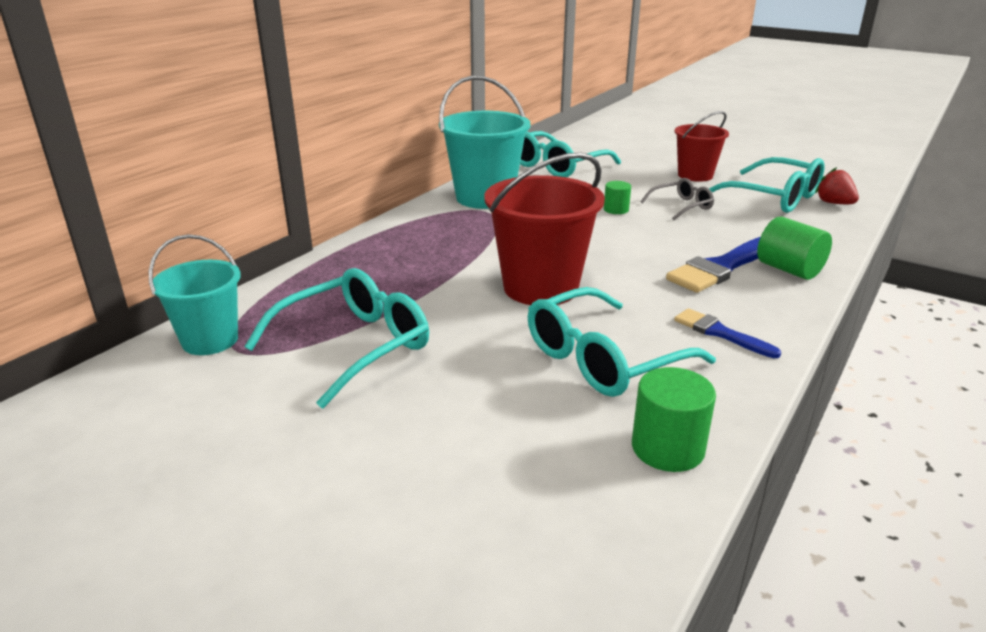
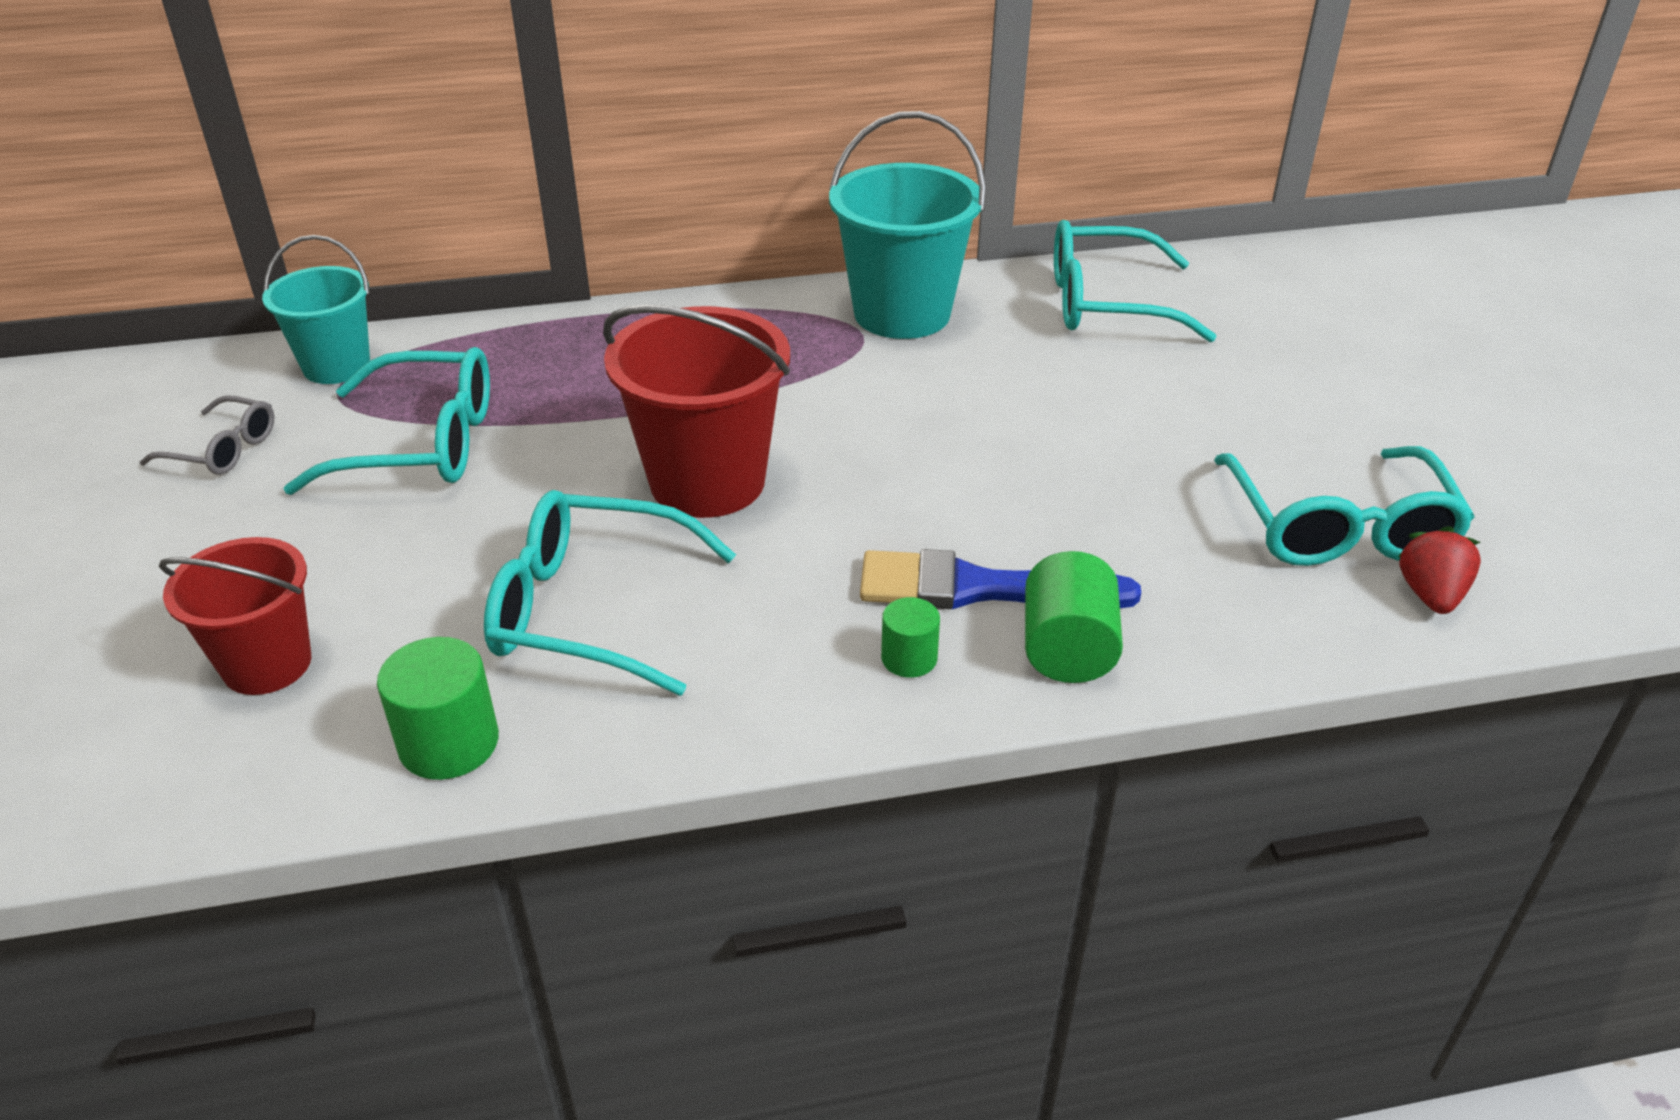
camera: 45 degrees right, 10 degrees up
green cylinder [604,181,631,214] -> green cylinder moved to [881,597,940,678]
grey glasses [641,178,714,220] -> grey glasses moved to [140,395,275,475]
red bucket [674,111,729,182] -> red bucket moved to [159,537,311,695]
blue brush [674,308,781,358] -> none

